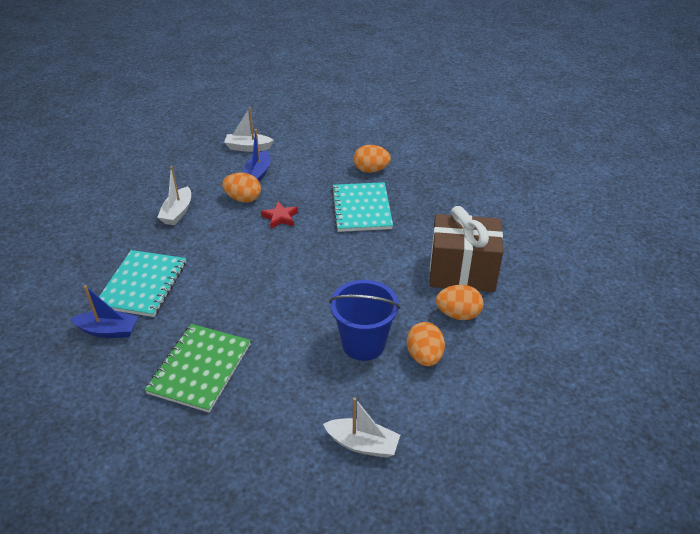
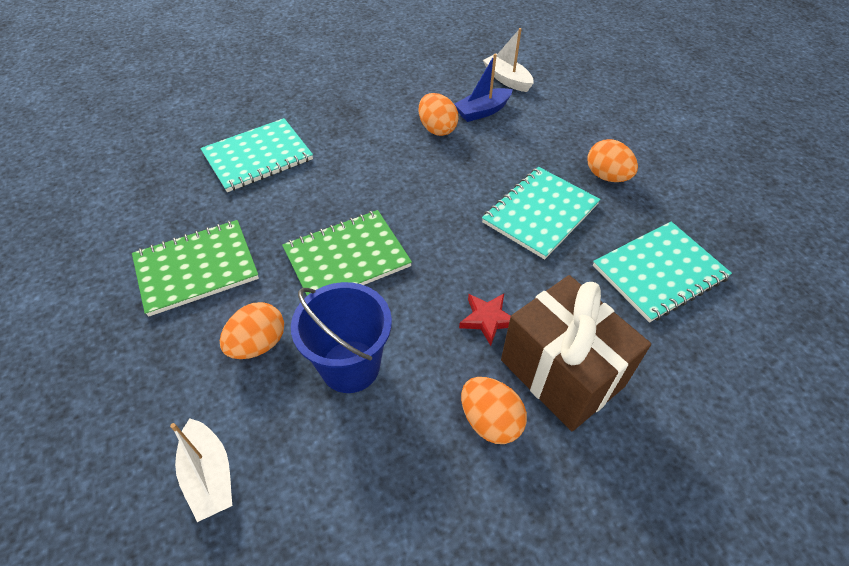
camera: 45 degrees right, 10 degrees up
blue boat [71,285,138,338] -> none
white boat [157,166,191,225] -> none
red star [261,202,298,229] -> red star moved to [459,294,511,346]
orange egg [407,322,445,366] -> orange egg moved to [220,302,284,359]
none -> green notebook [282,210,412,295]
none -> turquoise notebook [593,222,732,323]

